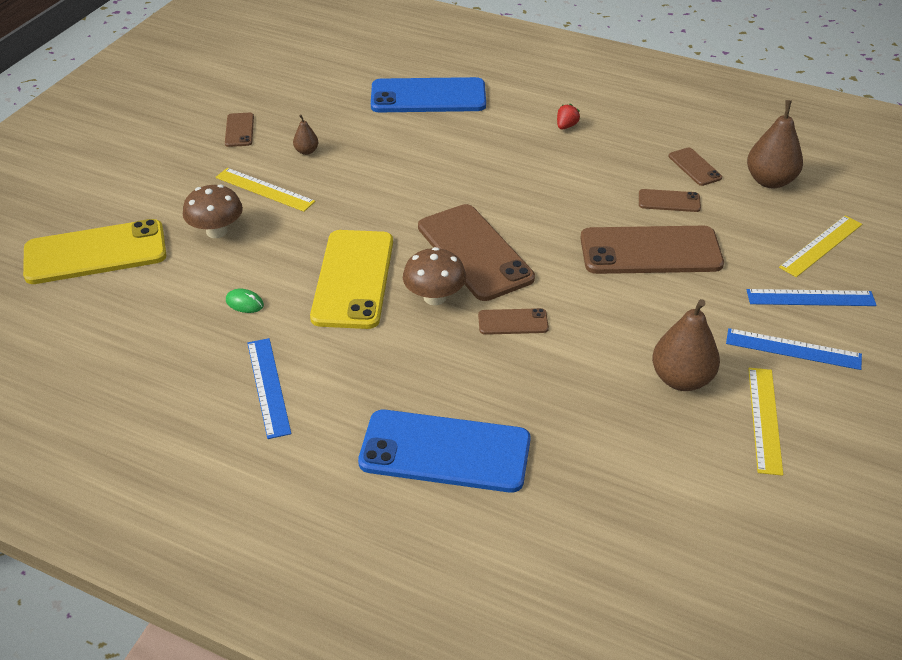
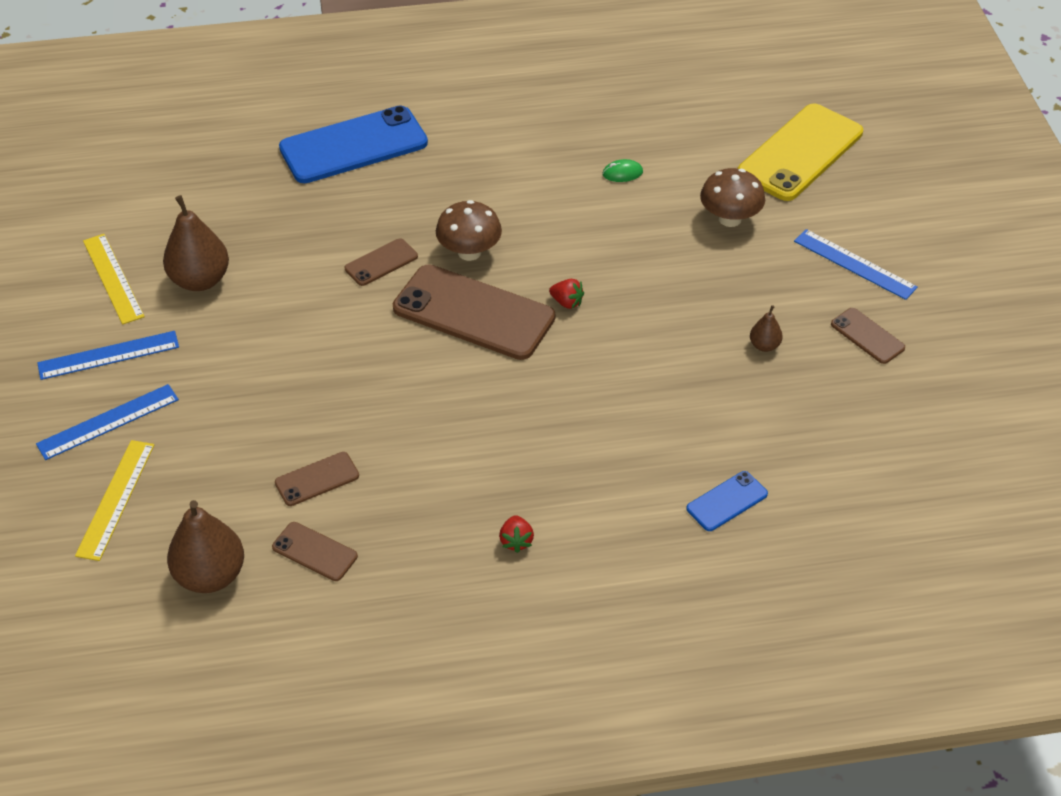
camera: 145 degrees right, 5 degrees up
yellow ruler [216,168,315,212] -> none
blue ruler [247,338,291,439] -> blue ruler moved to [794,229,918,300]
yellow phone [310,230,393,329] -> none
blue phone [371,77,486,112] -> blue phone [686,471,768,531], size x0.47
brown phone [580,226,724,274] -> none
none -> red strawberry [549,279,584,309]

